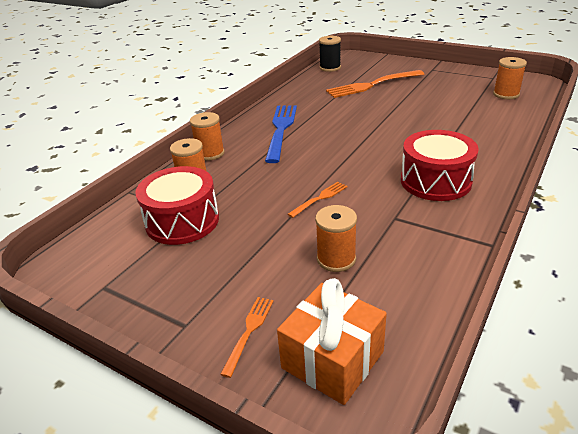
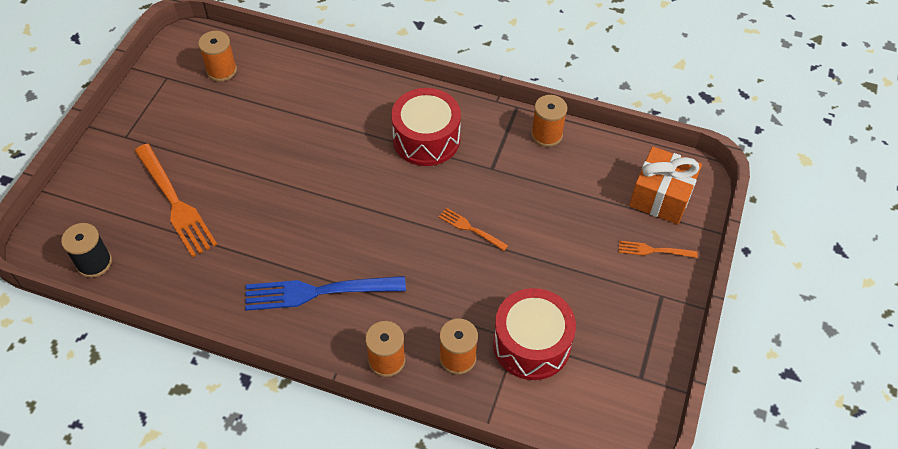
camera: 105 degrees left, 20 degrees up
orange spool [315,205,357,272] -> orange spool moved to [531,95,567,147]

